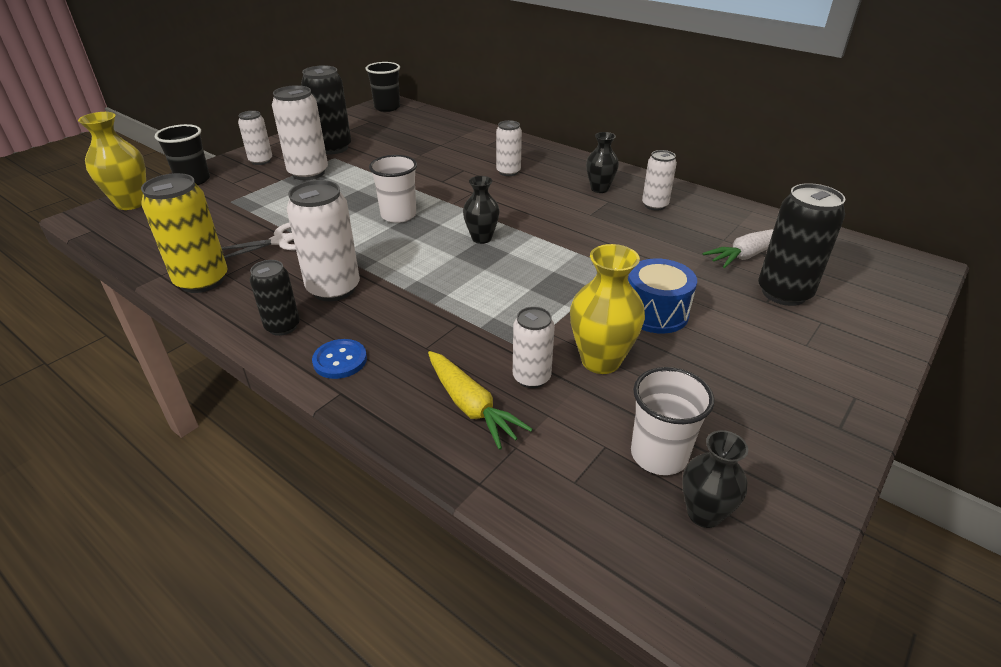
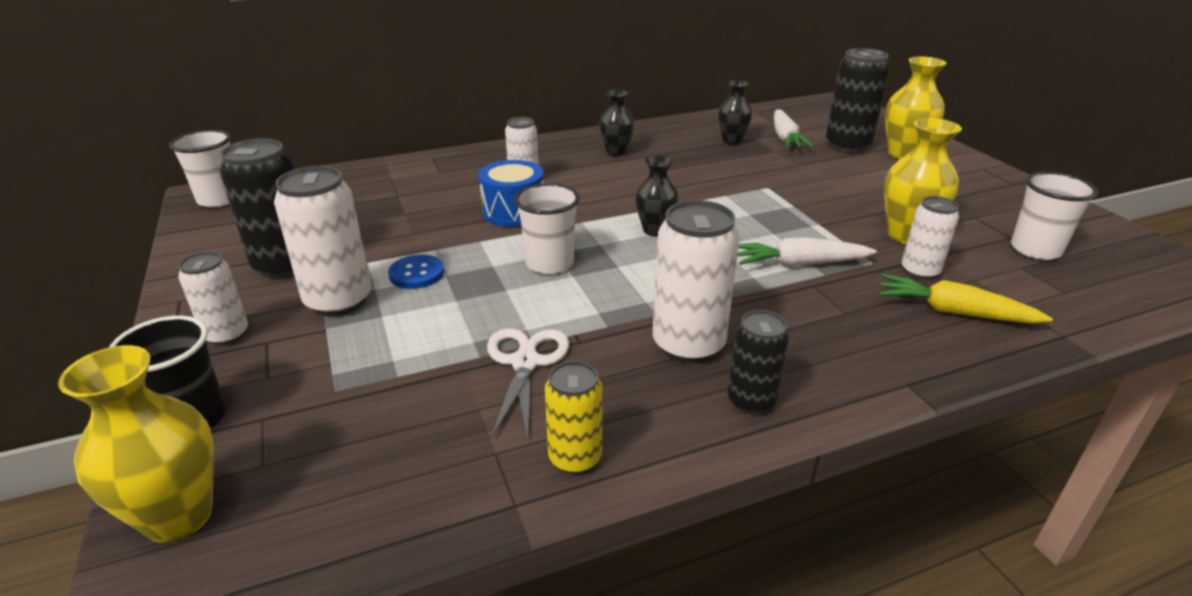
camera: 60 degrees left, 5 degrees down
yellow can [141,173,228,293] -> yellow can [545,361,603,474], size x0.61
blue button [312,339,367,379] -> blue button moved to [388,255,444,289]
black cup [366,62,400,112] -> white cup [169,130,231,208]
yellow carrot [428,351,533,450] -> yellow carrot turned 150 degrees counterclockwise [879,274,1053,324]
blue drum [628,258,697,334] -> blue drum moved to [479,160,543,227]
white can [642,150,677,211] -> none
black vase [682,430,748,528] -> black vase moved to [718,80,752,145]
none -> white carrot [737,237,877,267]
none -> yellow vase [885,56,946,159]

